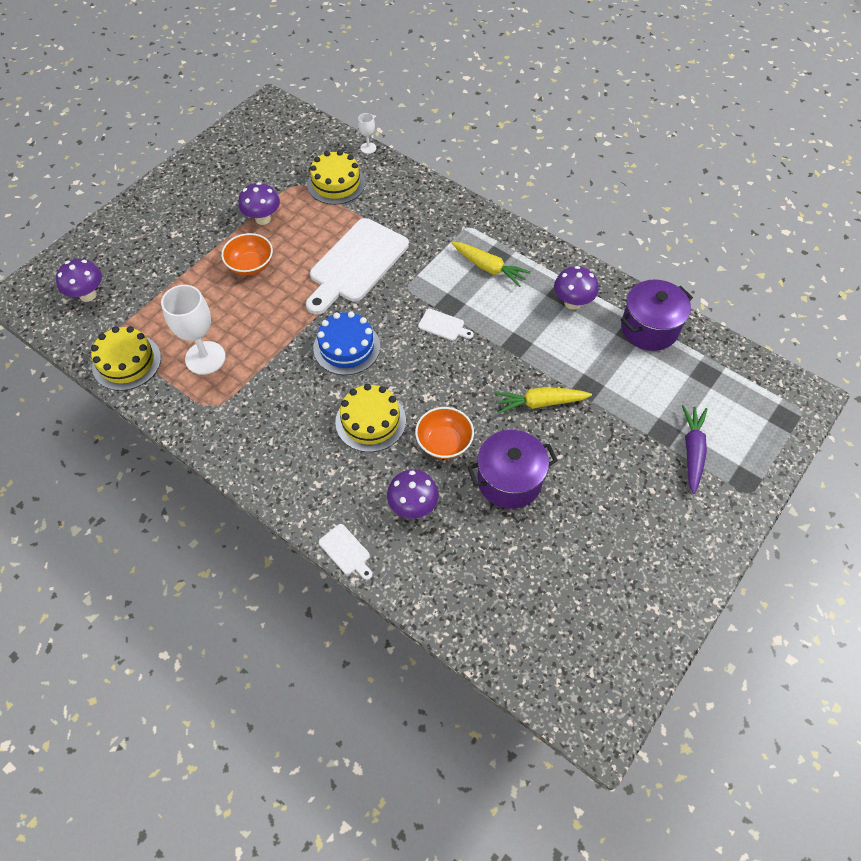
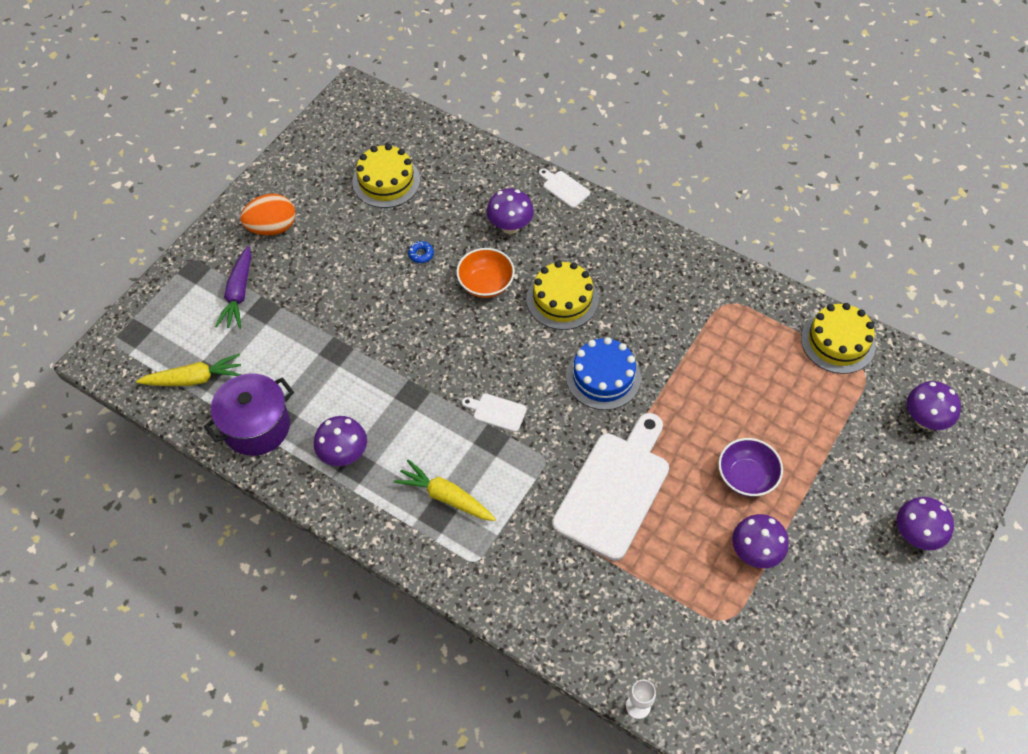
camera: 175 degrees right, 0 degrees up
white goblet [161,285,226,375] -> none
orange bowl [221,233,273,276] -> purple bowl [718,438,783,497]
yellow cake [307,150,366,205] -> yellow cake moved to [352,144,420,208]
purple pot [467,430,558,509] -> blue donut [408,241,434,263]
yellow carrot [495,387,592,414] -> yellow carrot moved to [136,354,242,386]
none -> orange egg [240,194,296,235]
none -> purple mushroom [897,497,954,550]

